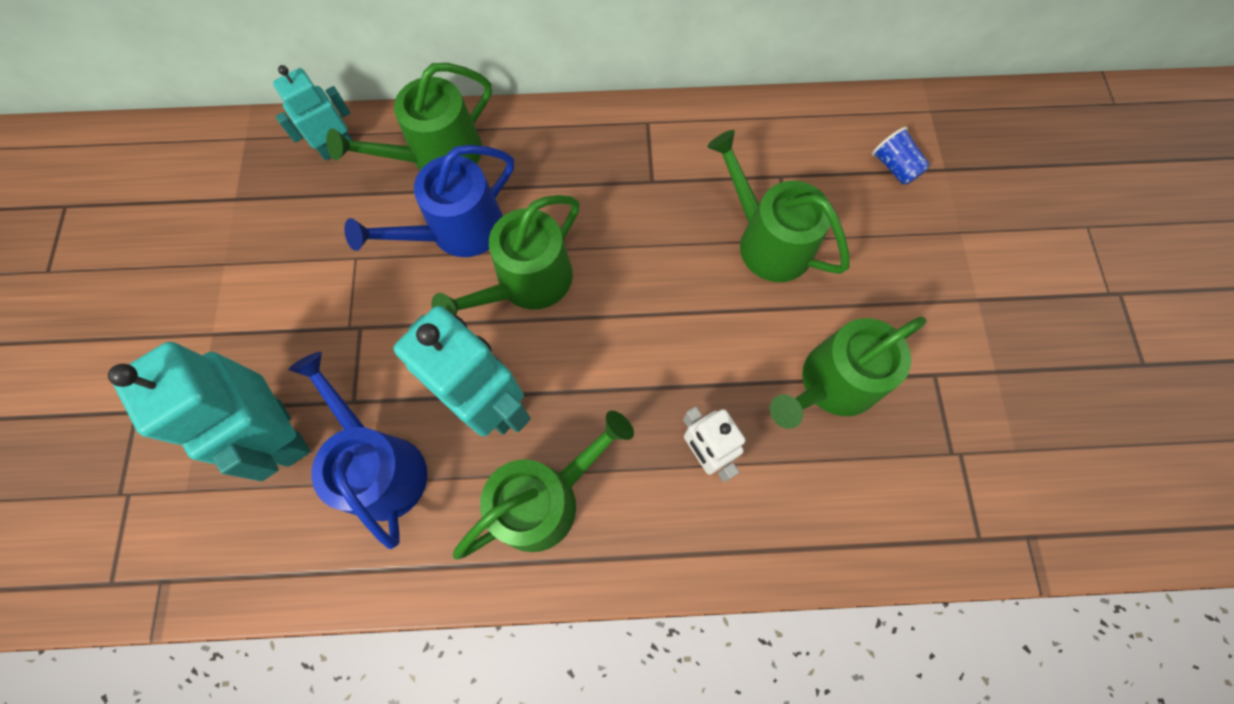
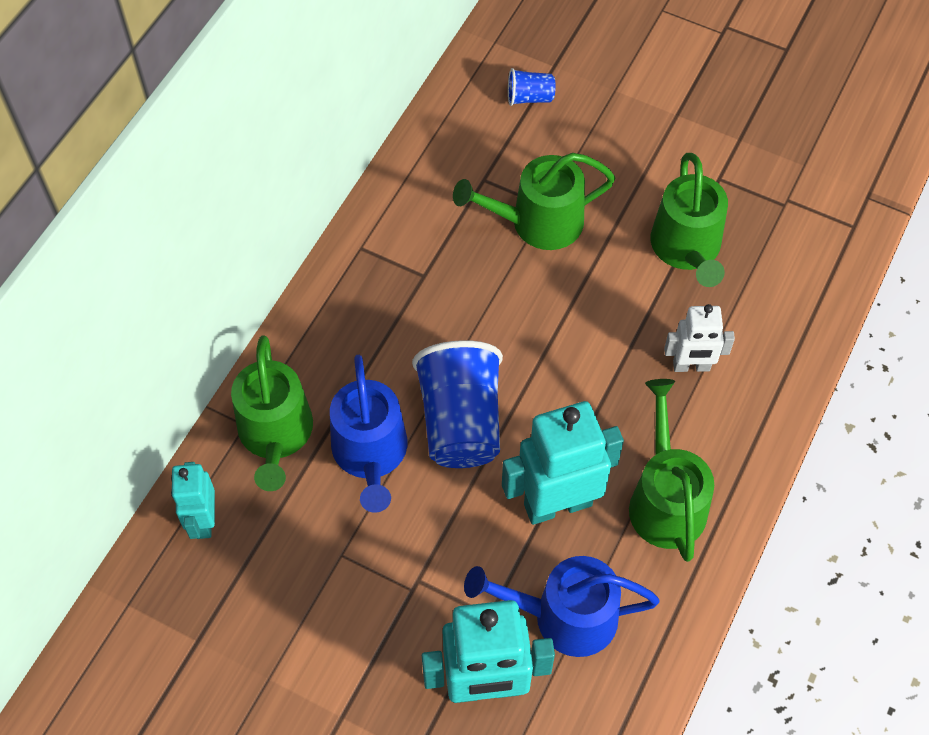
camera: 60 degrees left, 10 degrees down
green watering can [431,195,580,315] -> blue cup [412,340,503,468]

